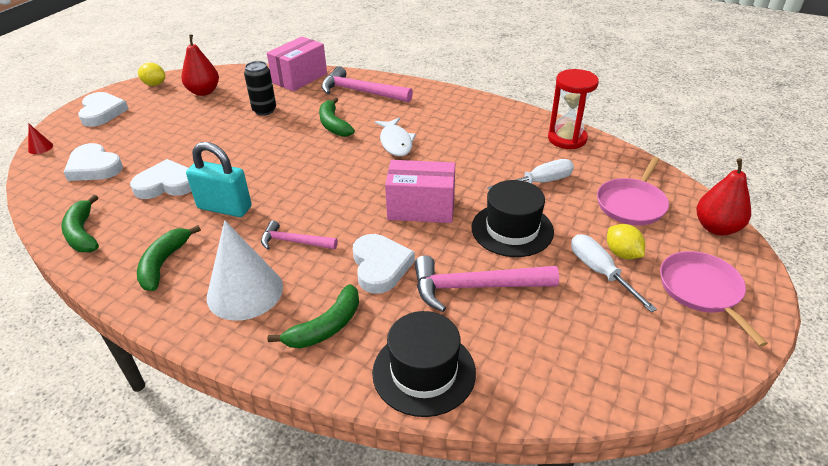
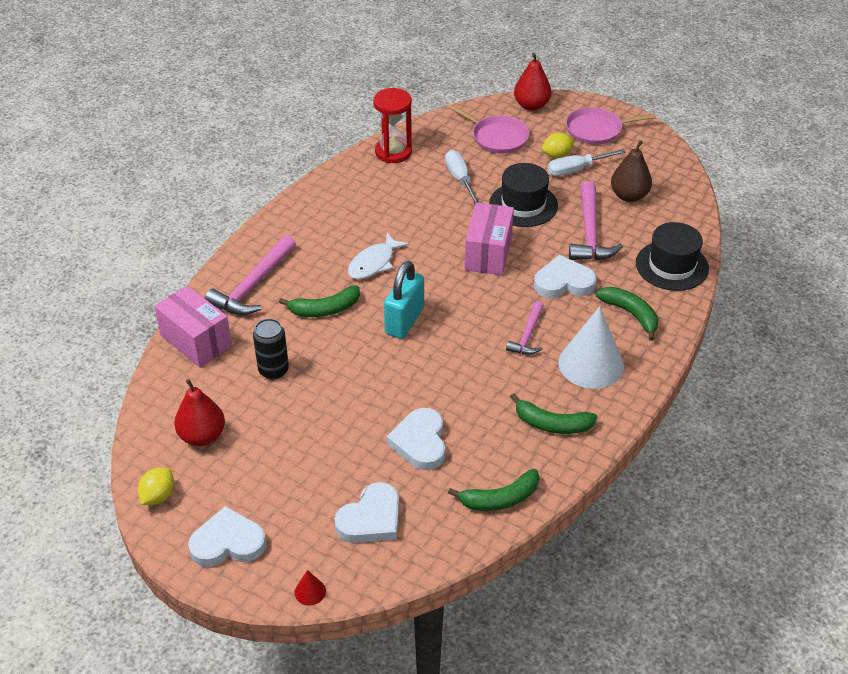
camera: 85 degrees left, 5 degrees up
turquoise padlock [186,142,252,217] -> turquoise padlock moved to [384,261,424,339]
white fish [375,118,416,156] -> white fish turned 135 degrees clockwise [348,233,409,279]
none -> brown pear [611,140,652,202]

